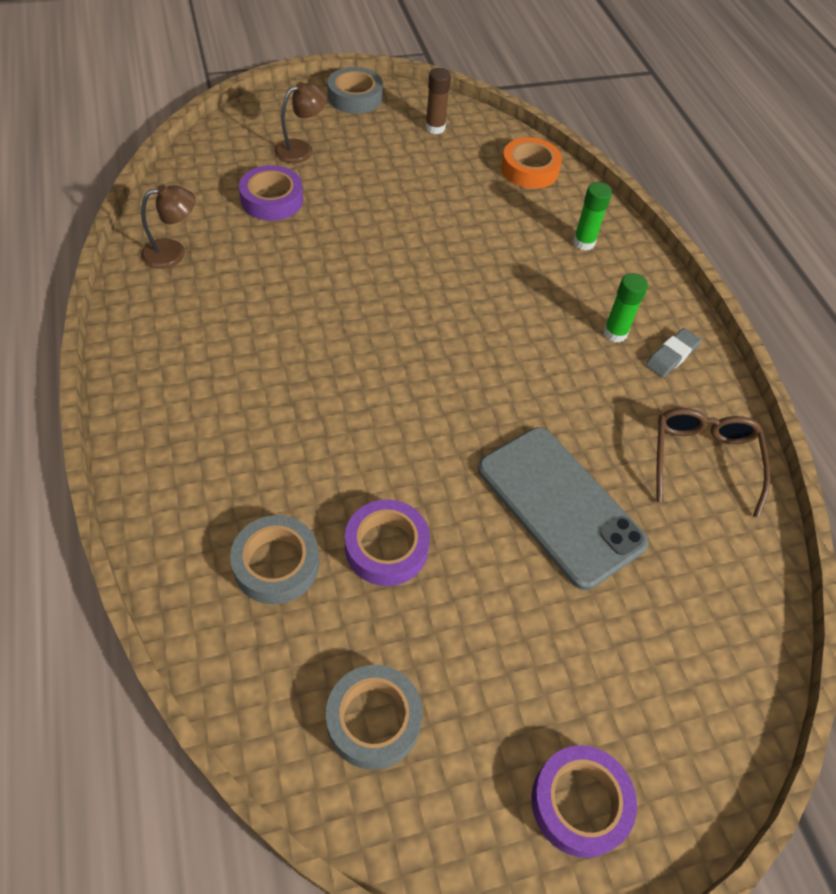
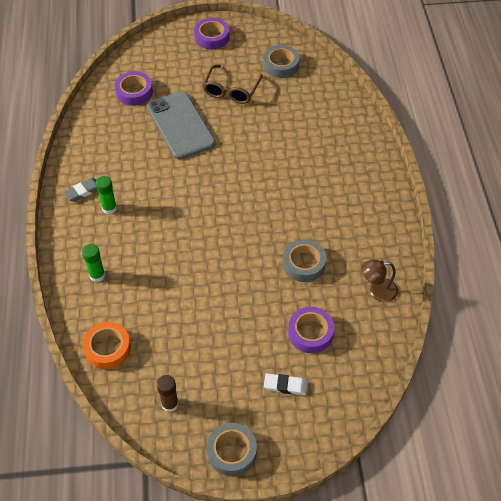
camera: 165 degrees left, 0 degrees up
grey tape [230,515,319,604] -> grey tape moved to [283,239,326,282]
brown lamp [274,82,327,163] -> white eraser [264,373,308,395]
purple tape [345,499,430,586] -> purple tape moved to [115,71,153,106]
brown glasses [656,408,771,518] -> brown glasses moved to [203,65,263,104]

